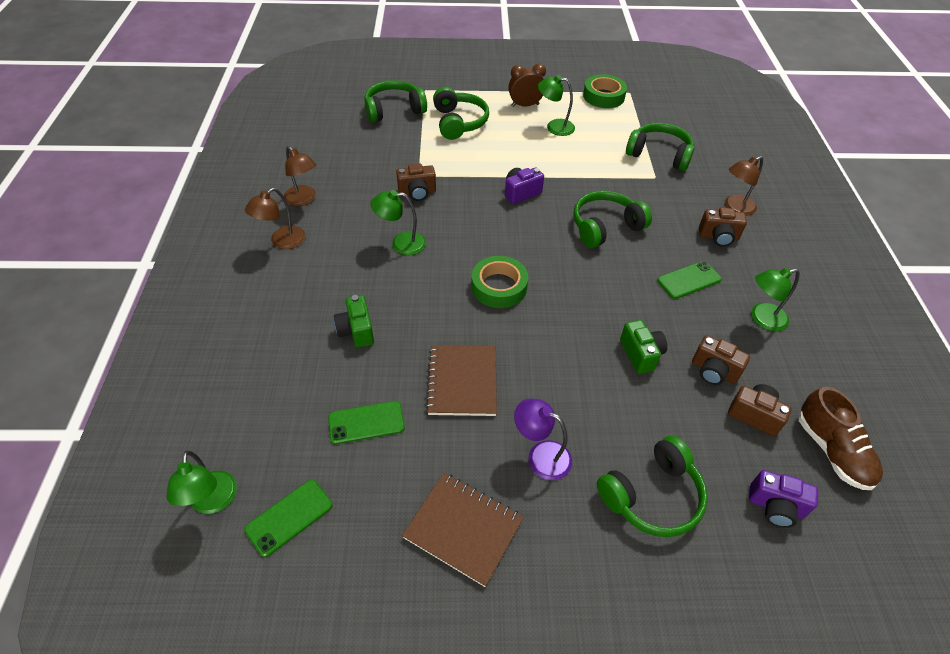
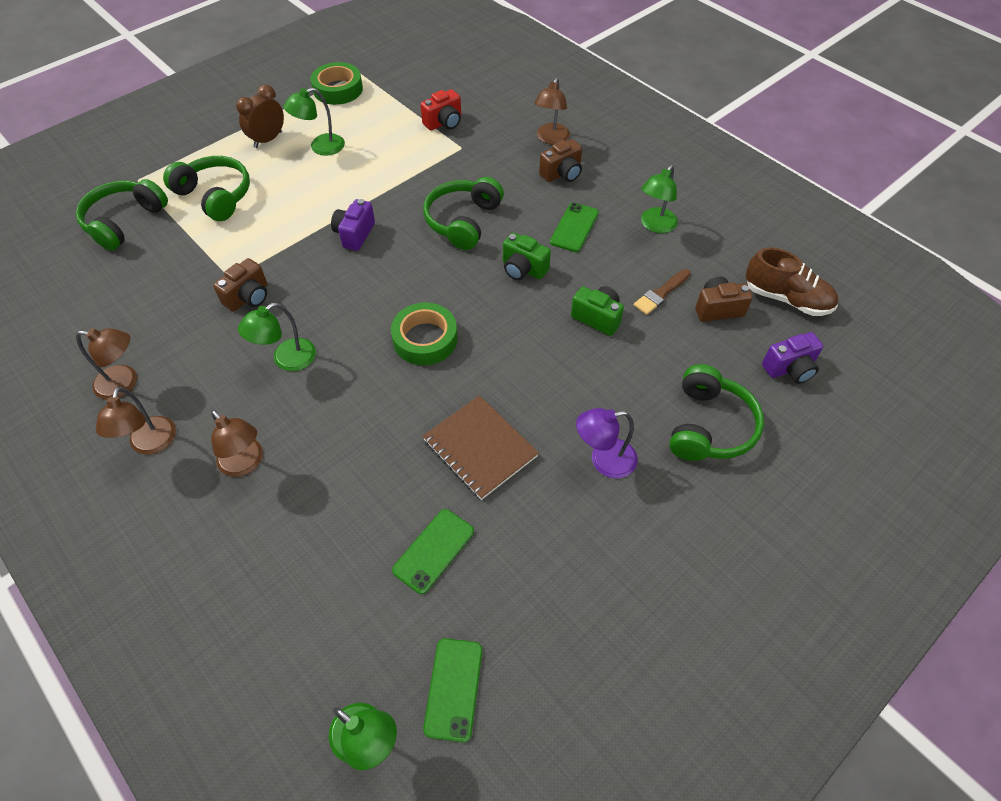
camera: 40 degrees left, 5 degrees up
green camera [334,295,374,348] -> green camera moved to [503,233,551,280]
brown notebook [402,473,524,587] -> none
green headphones [626,123,694,171] -> red camera [420,89,461,130]
brown camera [692,335,750,385] -> brown brush [634,269,691,315]
none -> brown lamp [211,410,263,477]

